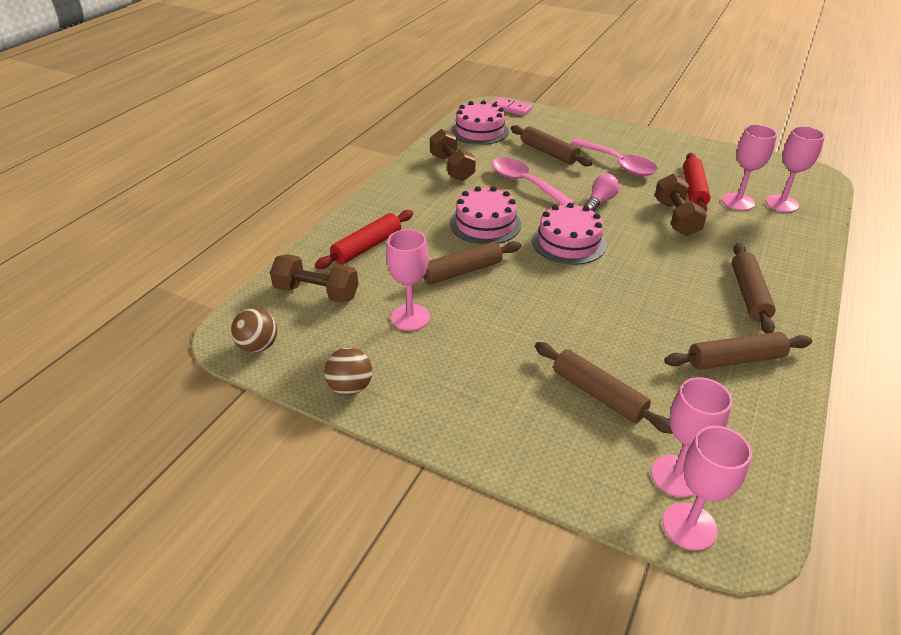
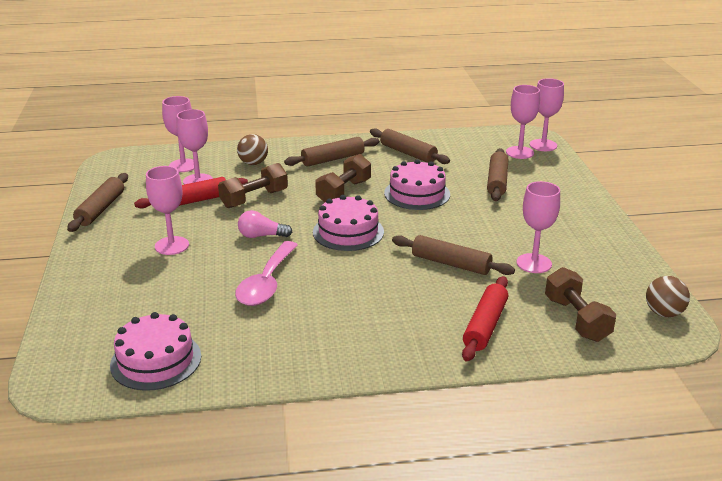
camera: 125 degrees left, 10 degrees down
red rolling pin [315,210,413,269] -> red rolling pin turned 75 degrees counterclockwise [462,276,508,361]
brown ball [324,348,372,395] -> brown ball moved to [237,134,268,165]
brown dumbbell [430,129,476,181] -> brown dumbbell moved to [315,154,371,203]
pink cake [450,186,521,245] -> pink cake moved to [384,159,450,210]
pink domino [491,97,532,116] -> none
brown rolling pin [511,125,592,166] -> brown rolling pin moved to [67,173,128,232]
pink spoon [571,139,658,176] -> pink goblet [146,166,189,255]

